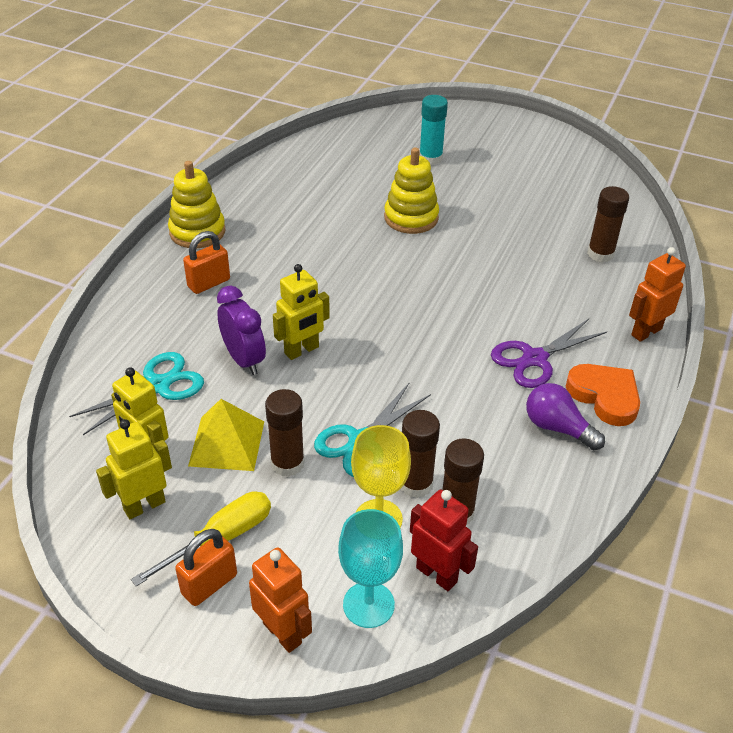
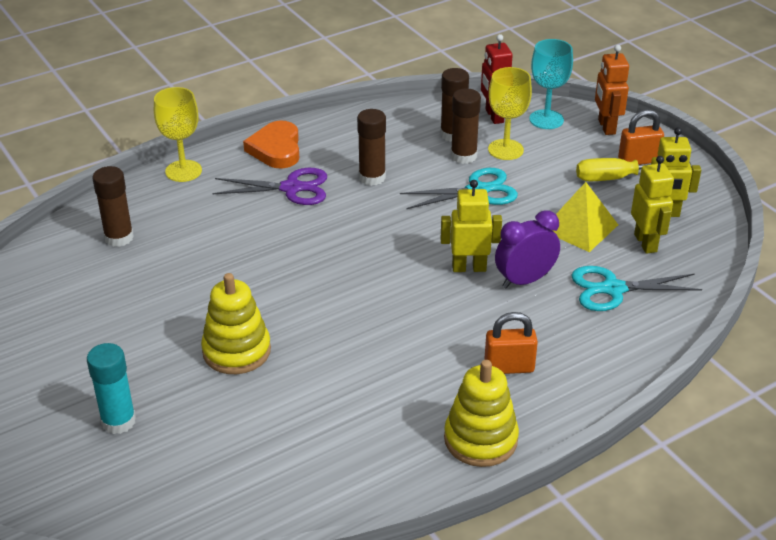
camera: 145 degrees left, 5 degrees down
purple clock [217,286,266,375] -> purple clock turned 60 degrees clockwise [495,210,560,289]
brown glue stick [265,389,305,477] -> brown glue stick moved to [357,109,386,186]
purple light bulb [526,383,605,450] -> none
orange robot [629,247,686,342] -> yellow goblet [154,87,202,182]

